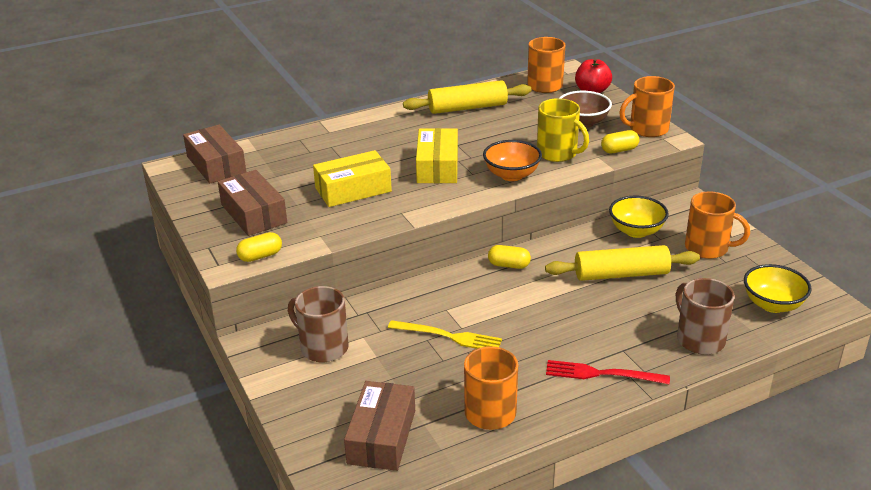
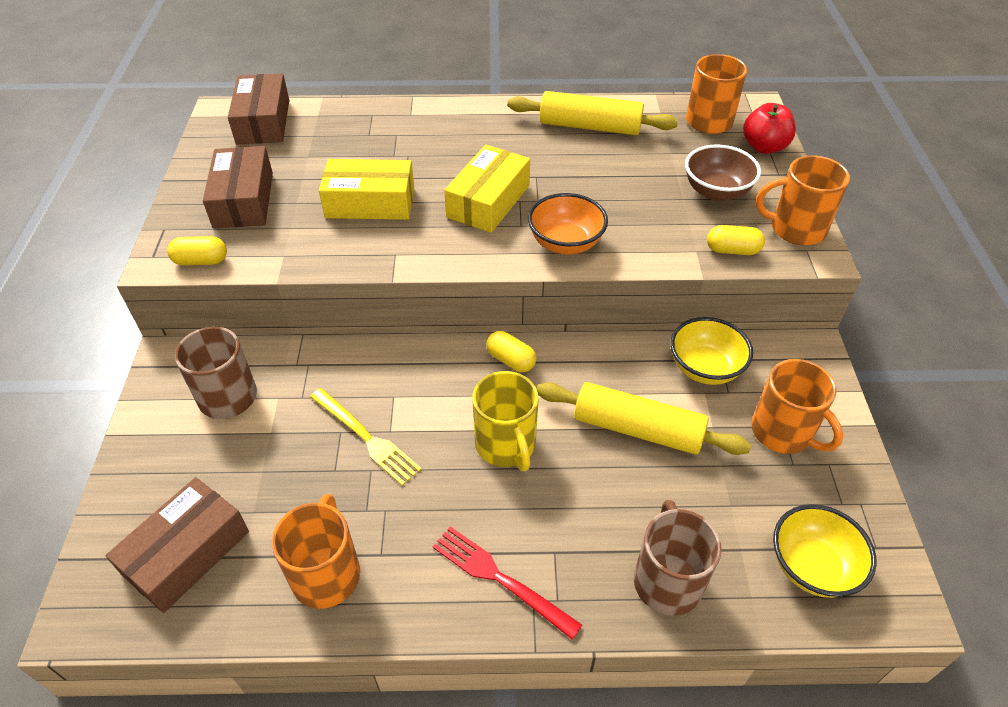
camera: 25 degrees right, 15 degrees up
yellow mug [537,98,589,162] -> yellow mug moved to [472,371,538,471]

